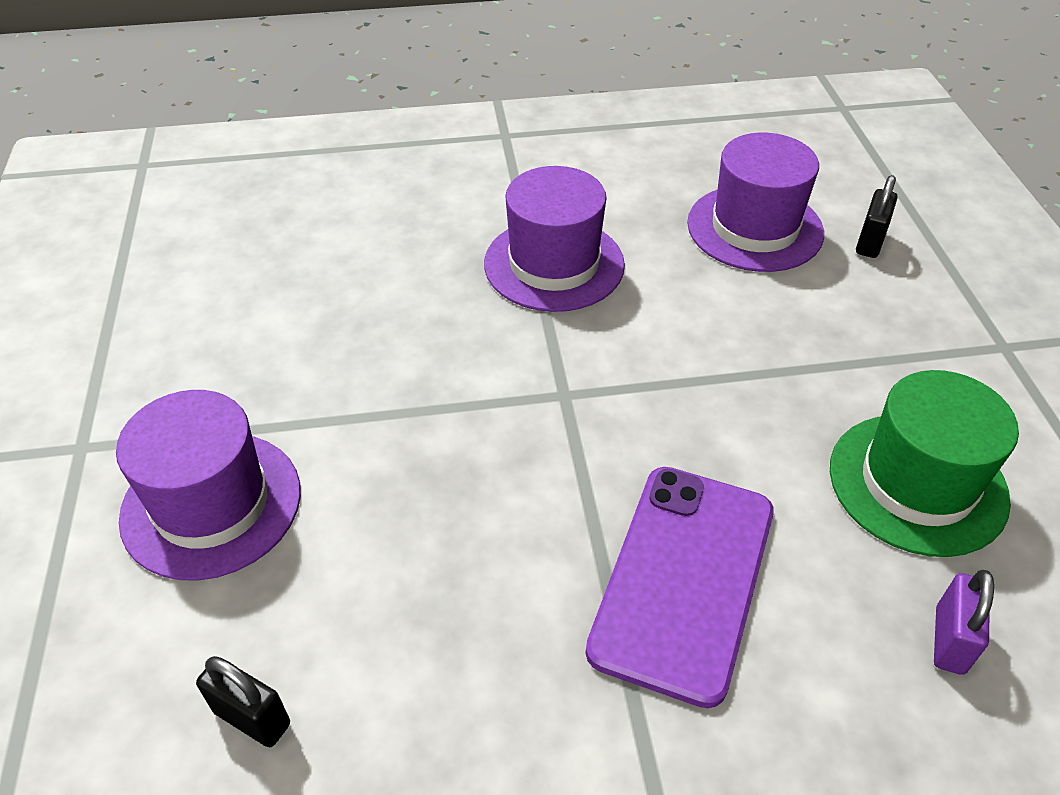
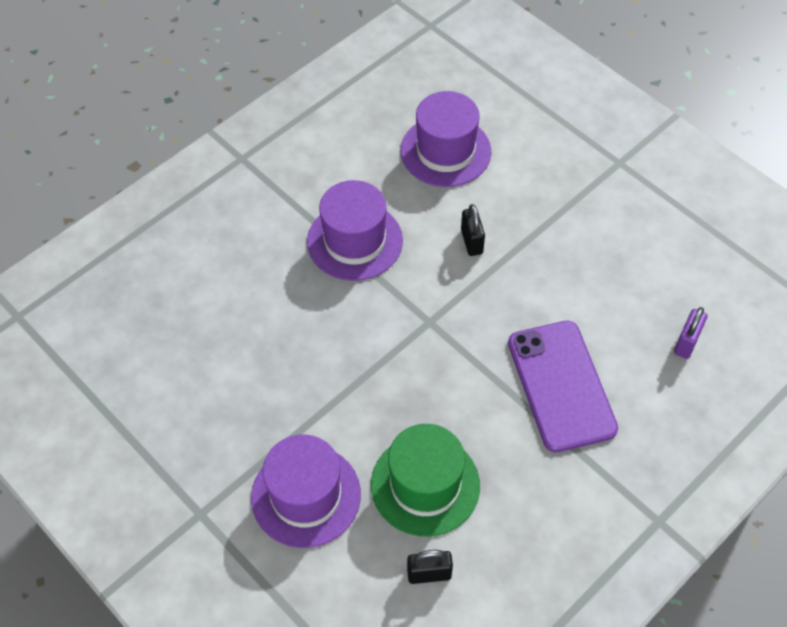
camera: 35 degrees left, 10 degrees up
green hat [830,370,1019,557] -> green hat moved to [371,424,480,537]
black padlock [856,175,897,258] -> black padlock moved to [461,204,485,256]
purple padlock [934,570,994,675] -> purple padlock turned 45 degrees clockwise [674,307,707,359]

